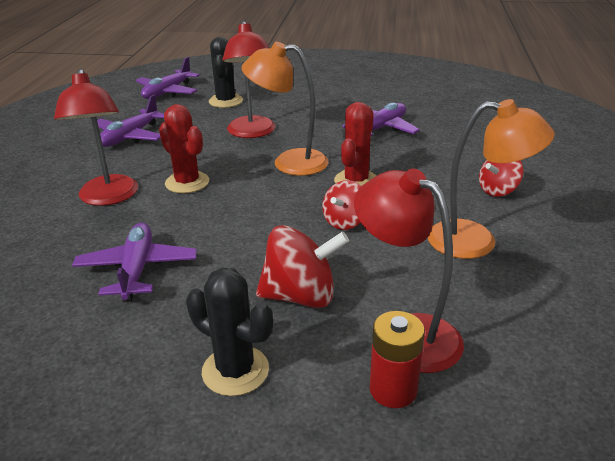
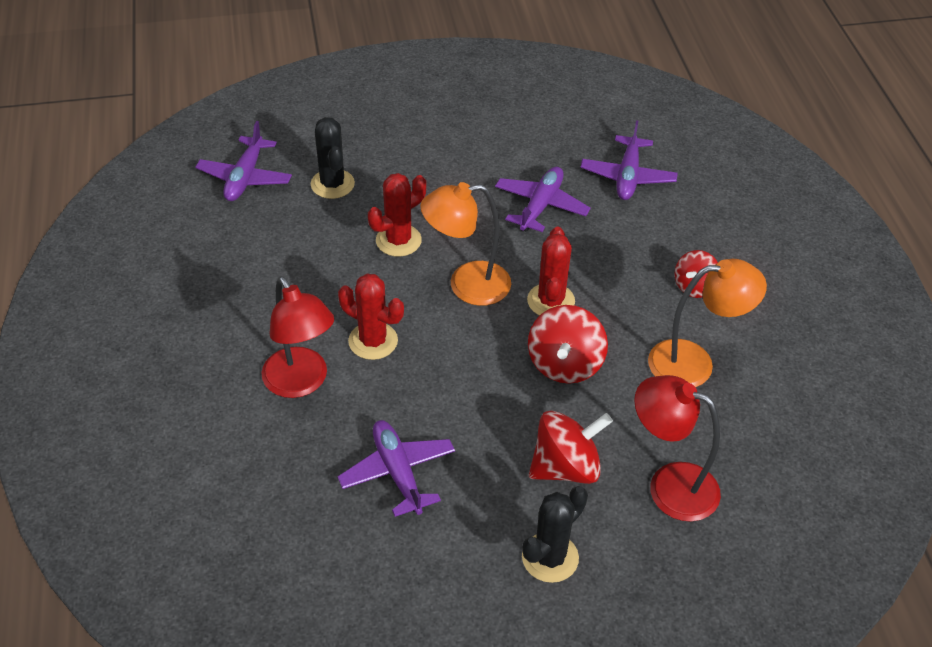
camera: 20 degrees left, 15 degrees up
purple plane [97,95,164,147] -> purple plane moved to [581,120,678,200]
black cactus [186,268,273,396] -> black cactus turned 60 degrees counterclockwise [522,486,588,583]
red lamp [222,21,275,138] -> red cactus [368,173,426,257]
red spinning top [322,180,361,230] -> red spinning top [528,305,608,384], size x1.57
red battery [370,311,425,408] -> none

